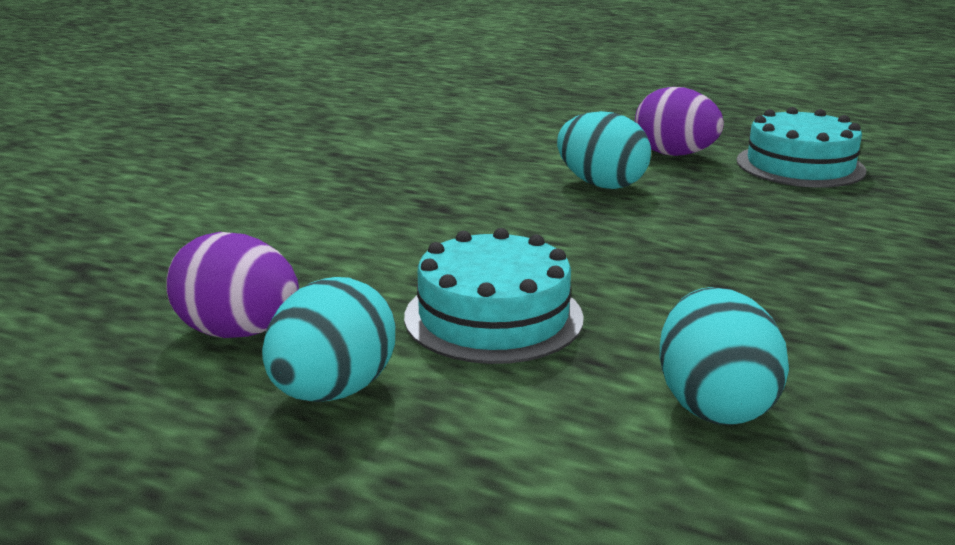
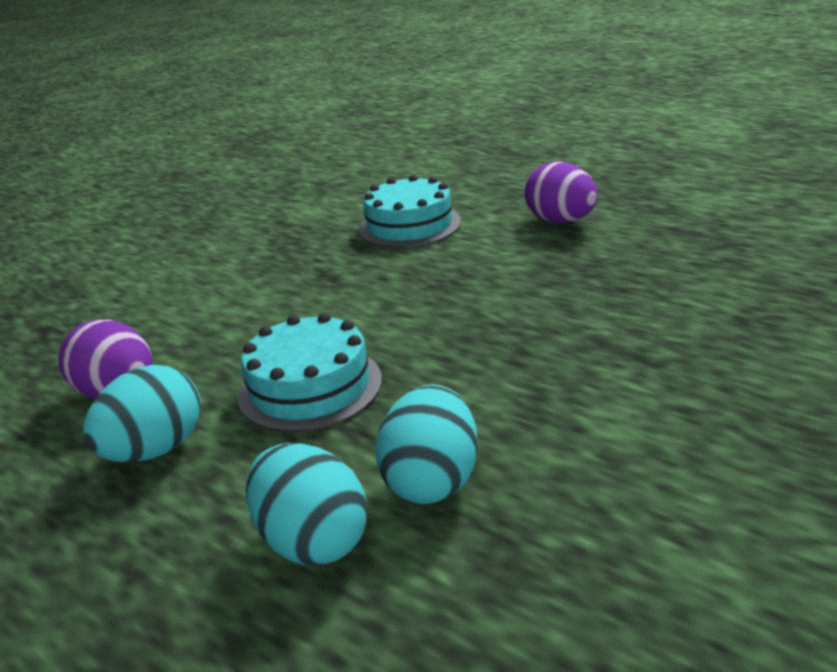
camera: 15 degrees right, 5 degrees up
turquoise egg [557,111,651,189] -> turquoise egg moved to [246,443,368,566]
turquoise cake [737,107,866,187] -> turquoise cake moved to [359,175,461,248]

